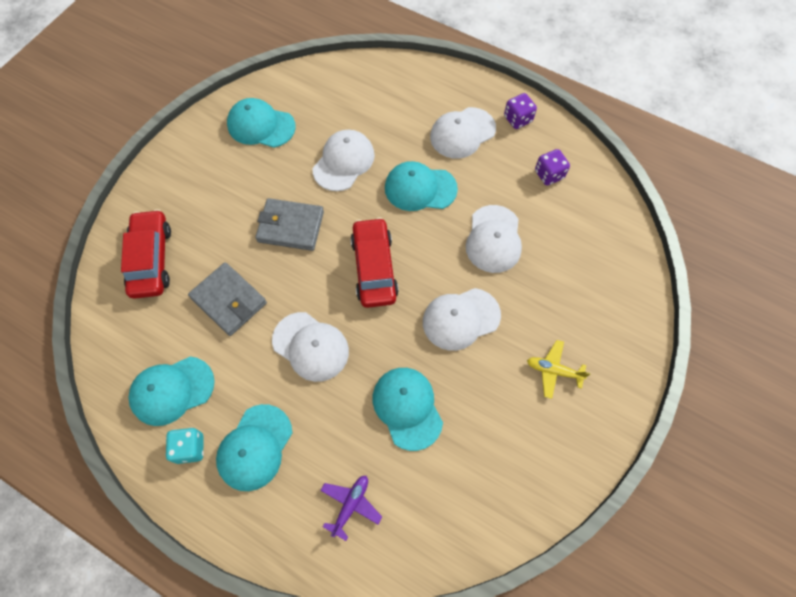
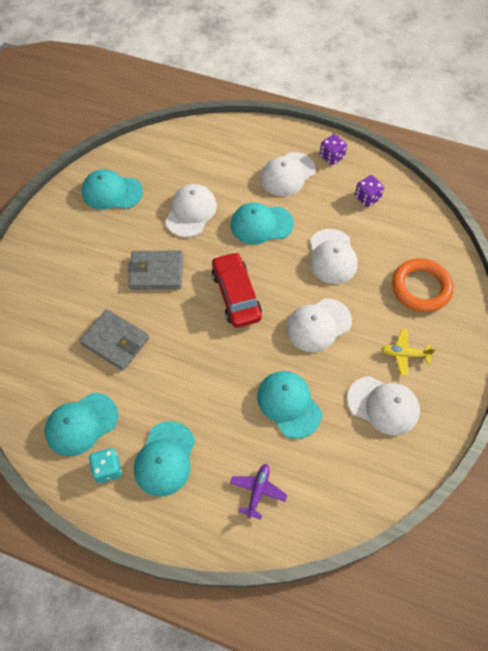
camera: 10 degrees left, 5 degrees down
red car [121,209,171,299] -> none
white cap [272,312,349,382] -> white cap moved to [347,376,420,436]
none -> orange ring [392,258,453,312]

